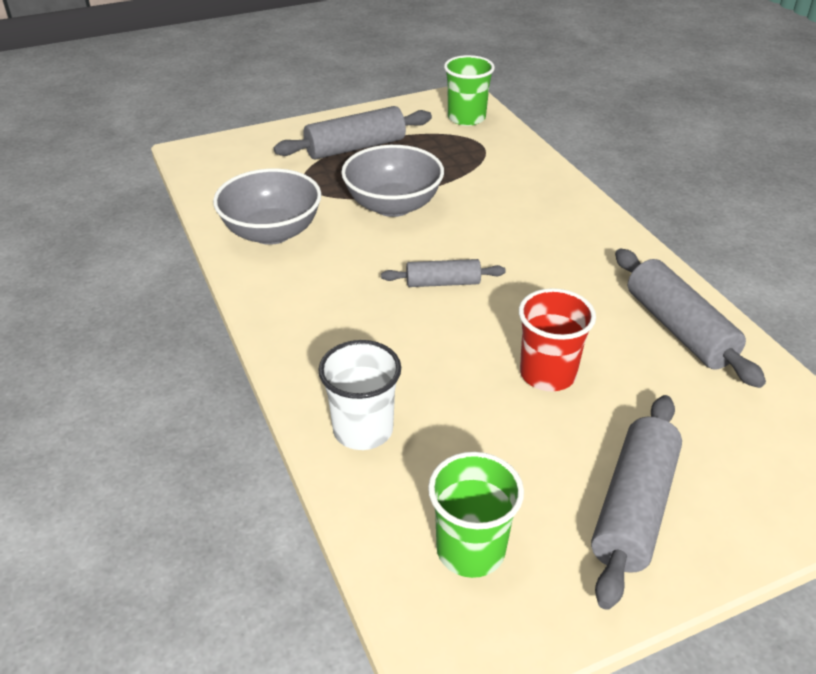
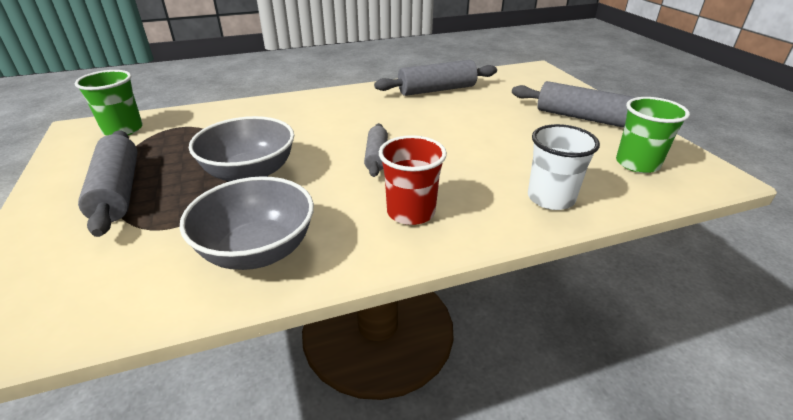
camera: 85 degrees left, 5 degrees down
red cup [519,288,596,391] -> red cup moved to [379,135,447,225]

